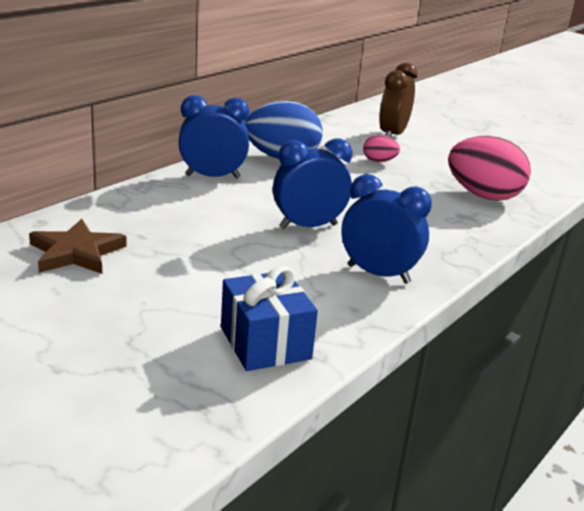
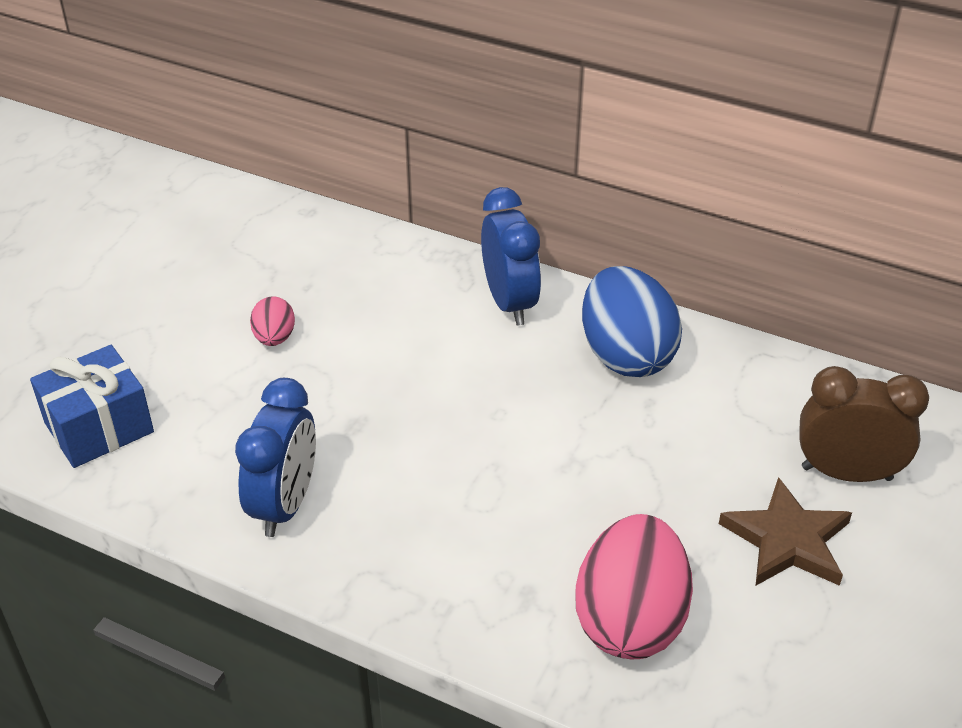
camera: 80 degrees right, 15 degrees up
brown star [29,219,127,274] -> brown star moved to [719,477,852,586]
blue clock [273,138,352,229] -> none
pink egg [363,135,400,162] -> pink egg moved to [250,296,295,346]

